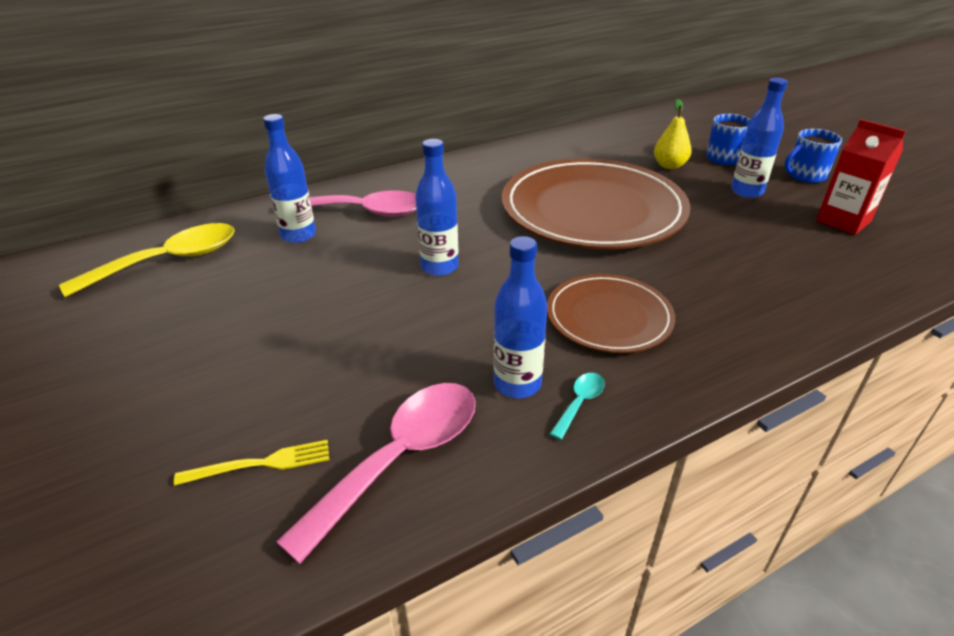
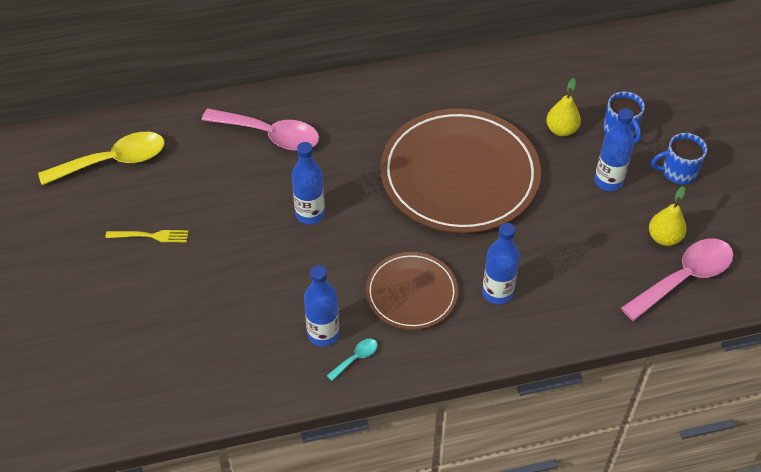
camera: 15 degrees right, 15 degrees up
yellow fork [174,440,329,486] -> yellow fork moved to [106,230,188,243]
blue bottle [263,114,316,243] -> blue bottle moved to [482,223,520,305]
pink spoon [276,383,476,564] -> pink spoon moved to [621,239,733,321]
red carton [816,119,906,235] -> yellow pear [649,186,687,246]

